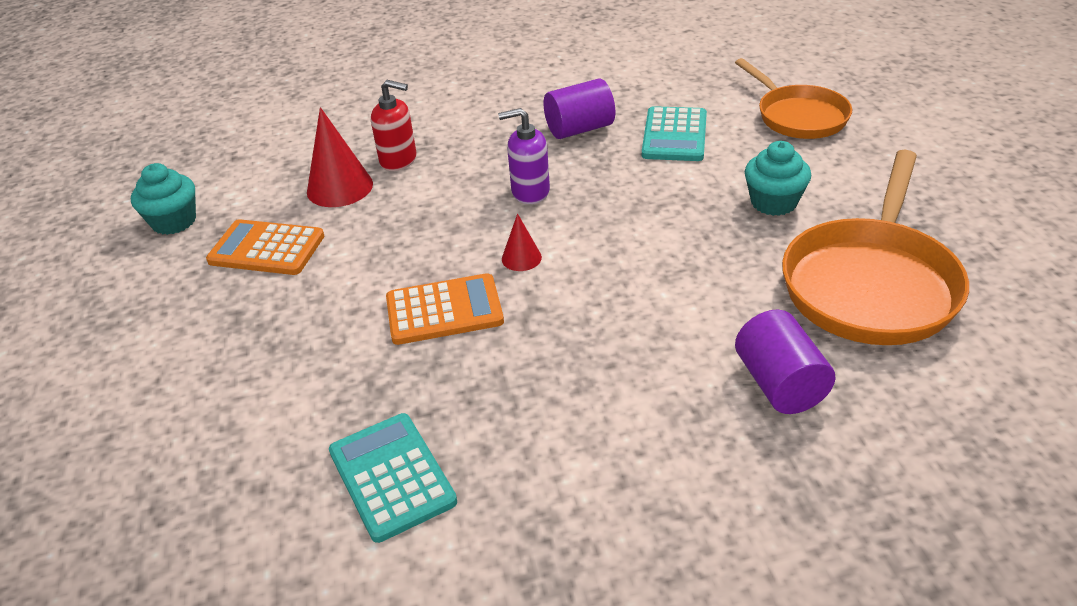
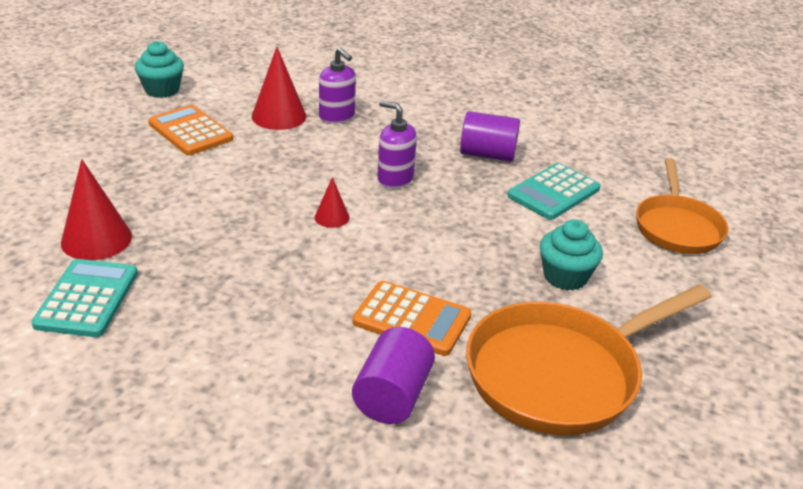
camera: 30 degrees right, 5 degrees down
red soap dispenser [371,80,417,171] -> purple soap dispenser [319,47,356,124]
orange calculator [386,273,504,345] -> orange calculator moved to [352,281,472,356]
none -> red cone [61,159,132,260]

